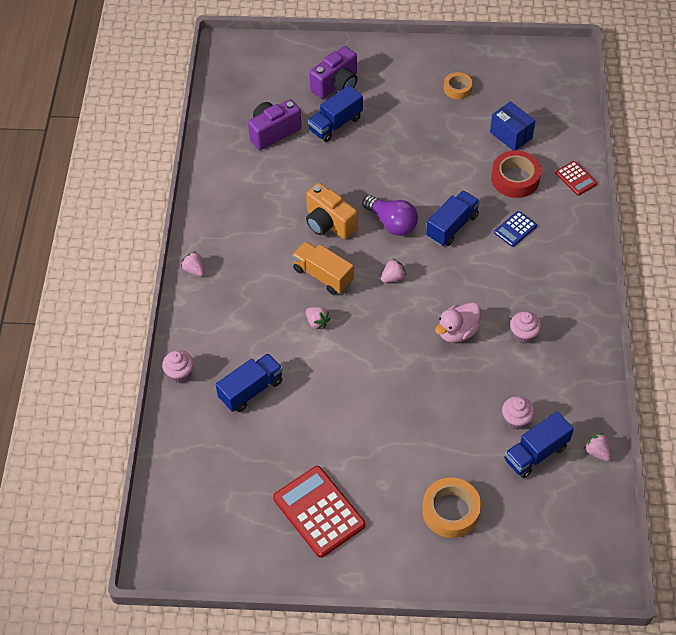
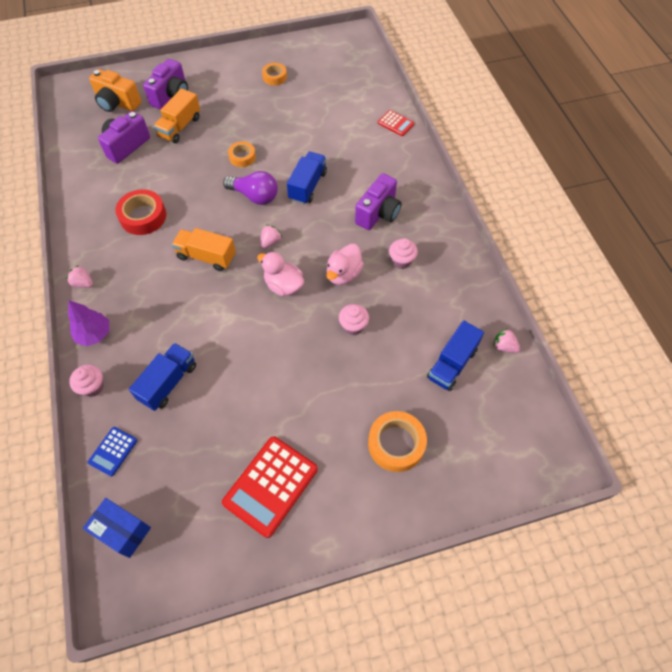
camera: 20 degrees left, 5 degrees up
red calculator [273,466,365,558] -> red calculator turned 90 degrees counterclockwise [222,436,318,538]
orange camera [306,183,358,239] -> orange camera moved to [89,69,141,112]
pink strawberry [306,307,331,330] -> none
blue truck [308,85,363,142] -> orange truck [153,88,200,143]
blue box [490,101,536,151] -> blue box moved to [83,498,151,558]
red tape [491,150,541,198] -> red tape moved to [115,189,166,235]
blue calculator [494,211,537,247] -> blue calculator moved to [88,427,137,476]
pink cupcake [502,396,535,430] -> pink cupcake moved to [339,304,369,335]
none -> purple tree [68,300,109,346]
none -> orange tape [228,141,256,167]
none -> pink duck [257,252,304,296]
none -> purple camera [355,173,402,230]

